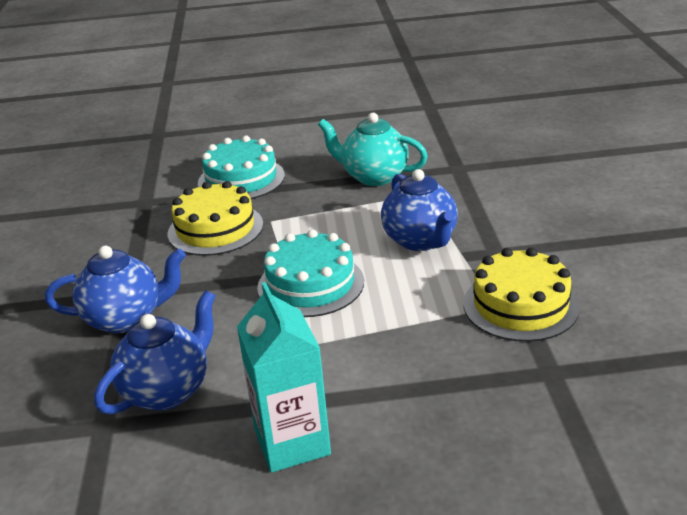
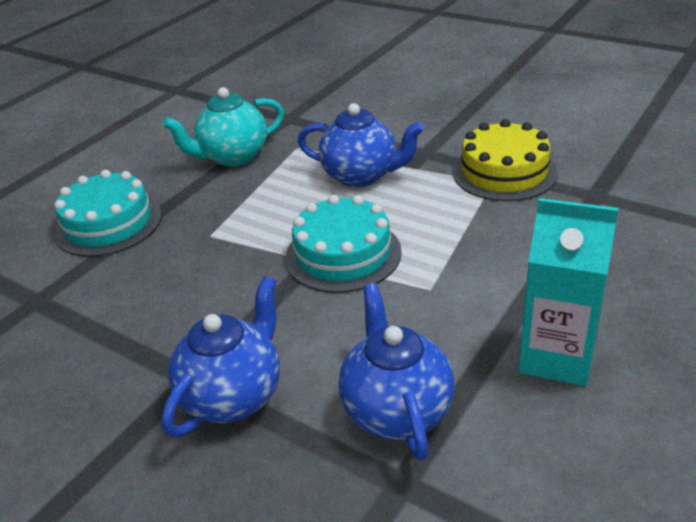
camera: 50 degrees left, 5 degrees up
yellow cake [167,181,263,256] -> none

